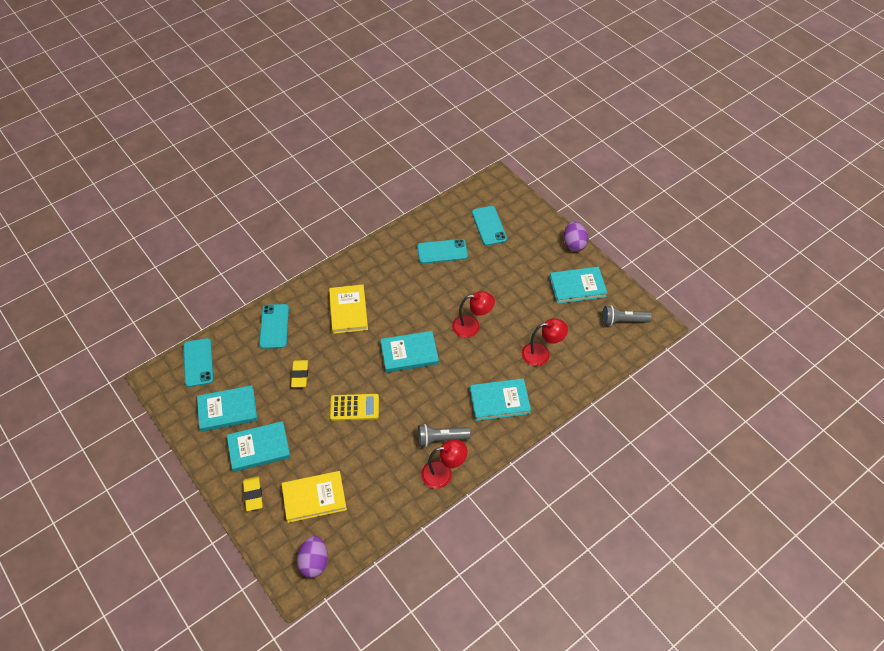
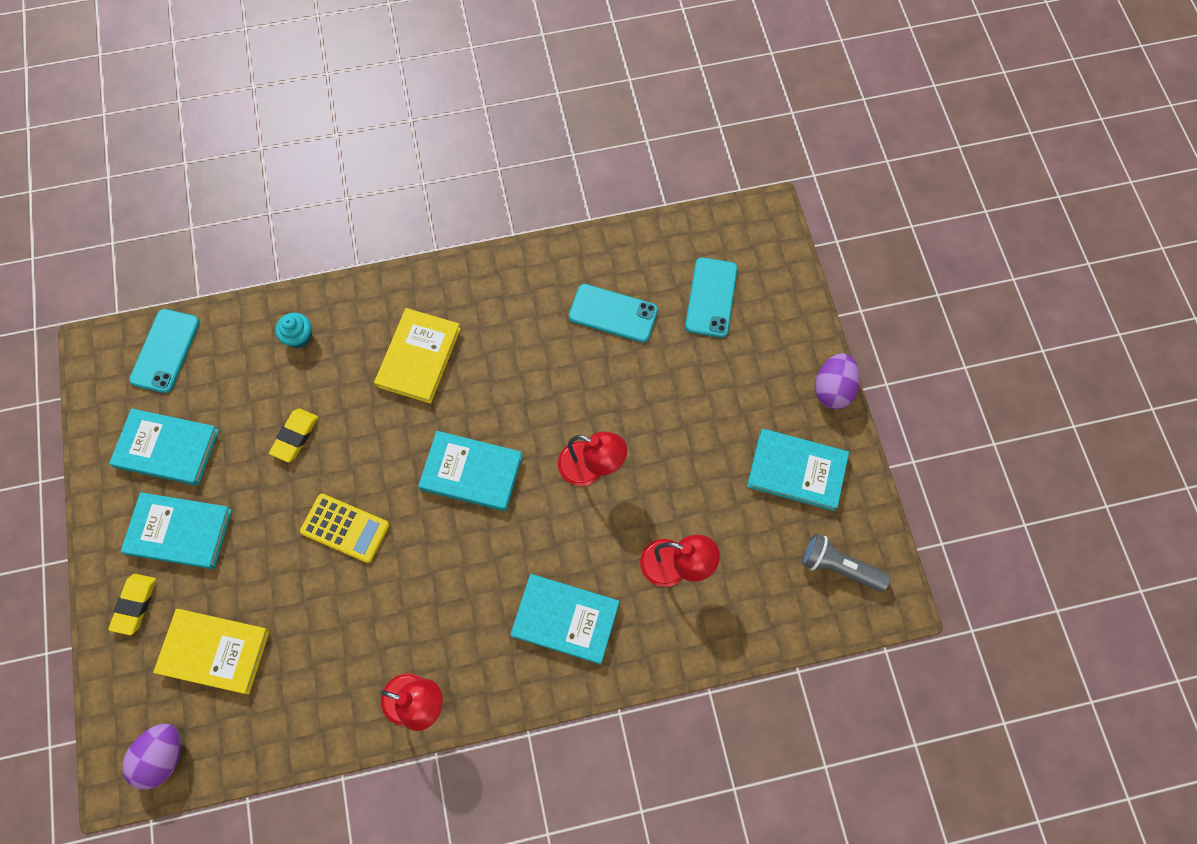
camera: 25 degrees right, 15 degrees up
turquoise phone [259,304,289,349] -> turquoise cupcake [276,313,311,348]
grey flashlight [418,424,471,447] -> none

